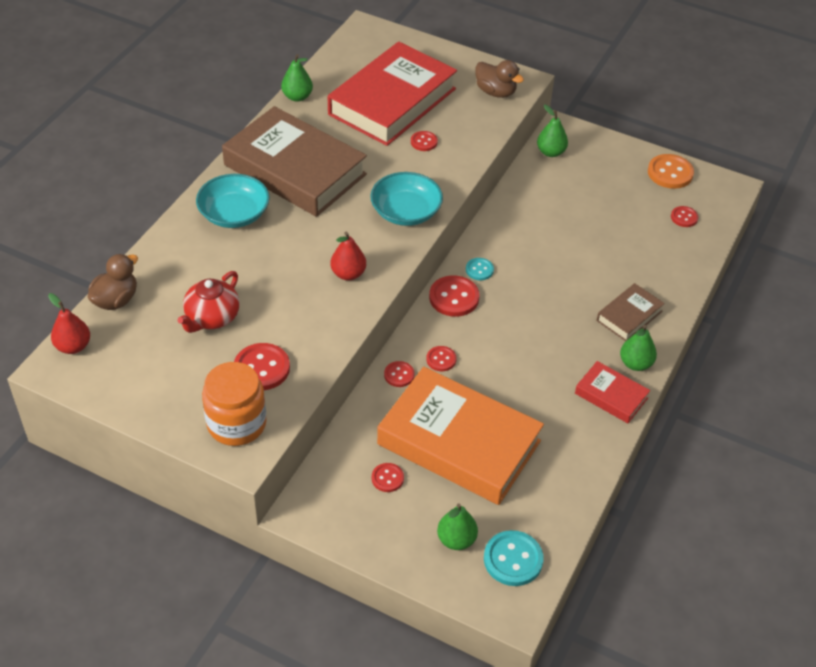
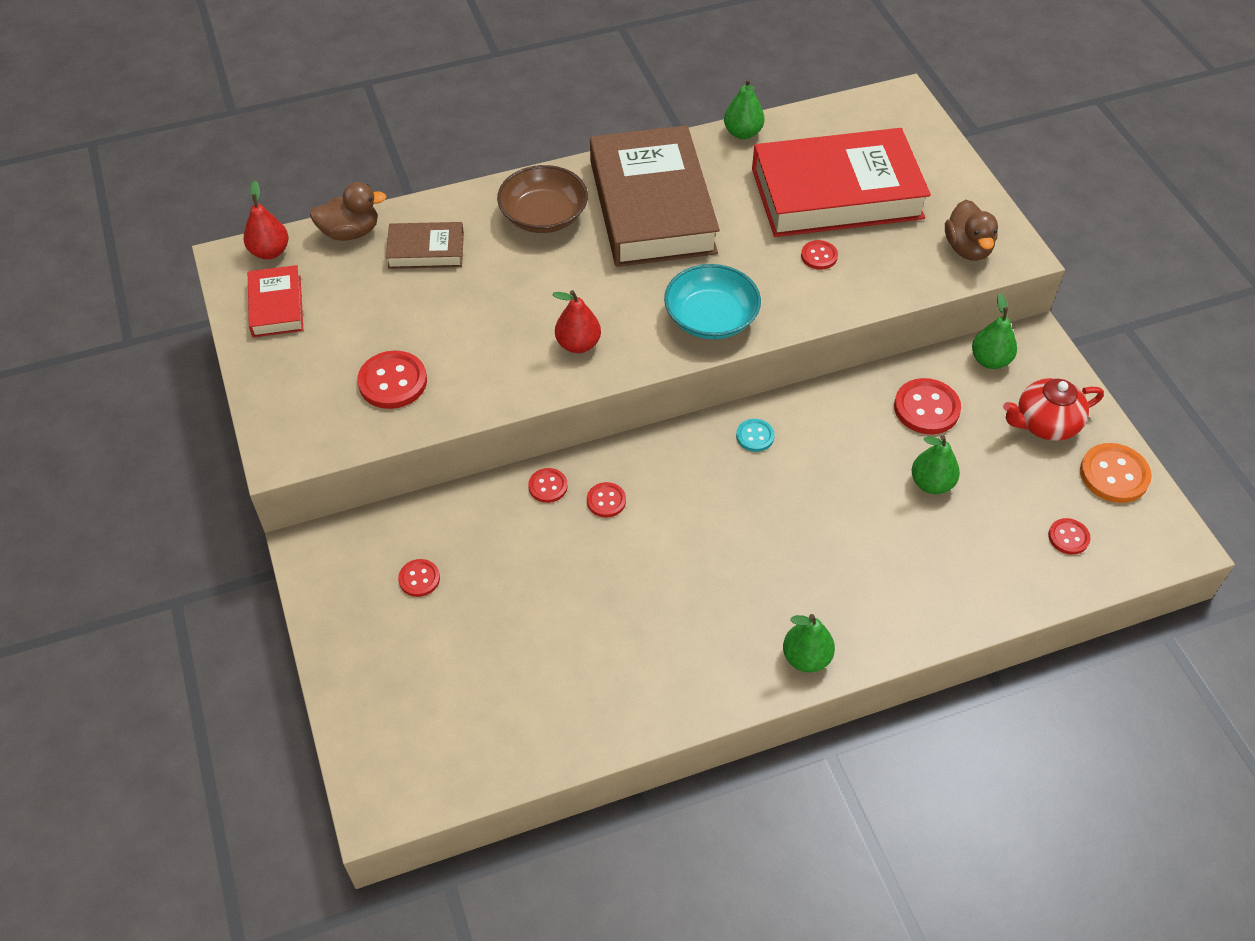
camera: 45 degrees right, 5 degrees up
red teapot [178,271,240,333] -> red teapot moved to [1003,378,1104,441]
turquoise bowl [196,174,270,228] -> brown bowl [497,165,588,233]
orange jar [202,362,267,446] -> none
orange book [377,367,544,505] -> none
red button [429,275,480,317] -> red button moved to [894,378,961,434]
green pear [437,503,478,550] -> green pear moved to [912,435,960,494]
turquoise button [484,530,543,586] -> none
red book [575,361,650,423] -> red book moved to [248,265,303,337]
brown book [597,283,665,341] -> brown book moved to [386,222,464,269]

